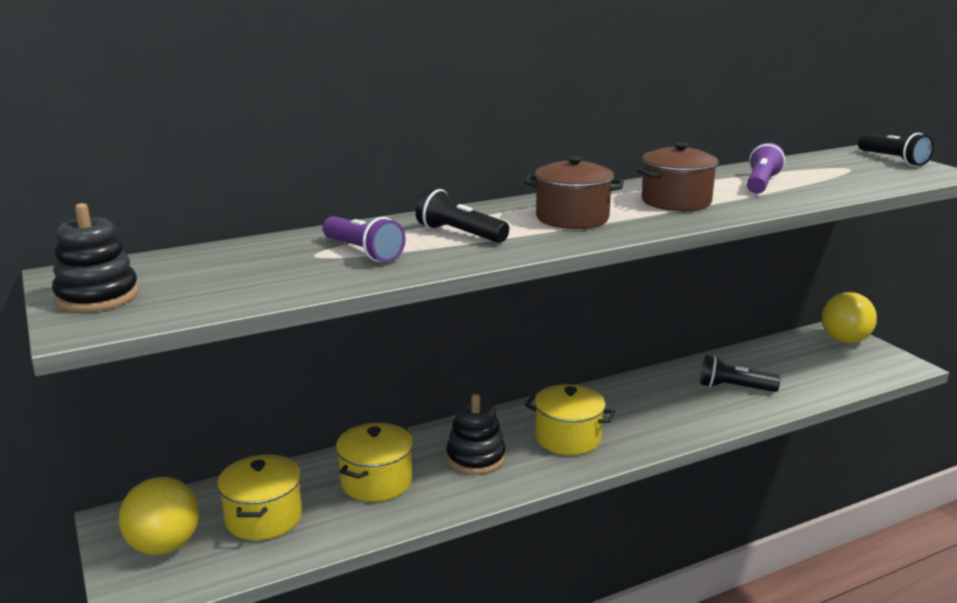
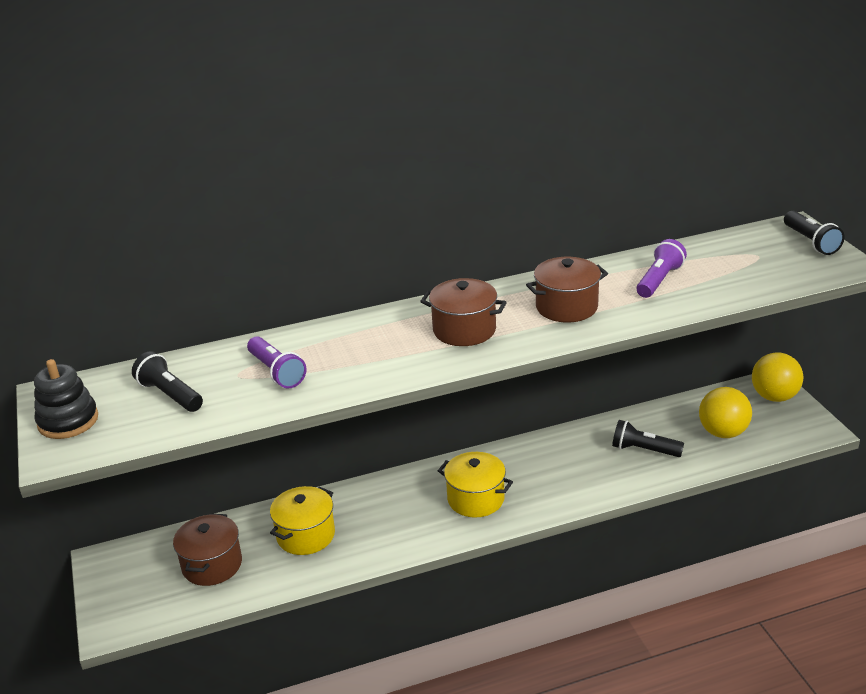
camera: 10 degrees right, 10 degrees up
yellow ball [119,477,199,555] -> yellow ball moved to [699,387,752,438]
yellow pot [217,454,302,541] -> brown pot [173,514,242,586]
black flashlight [416,188,509,243] -> black flashlight moved to [132,351,203,412]
black stacking toy [446,394,505,475] -> none

